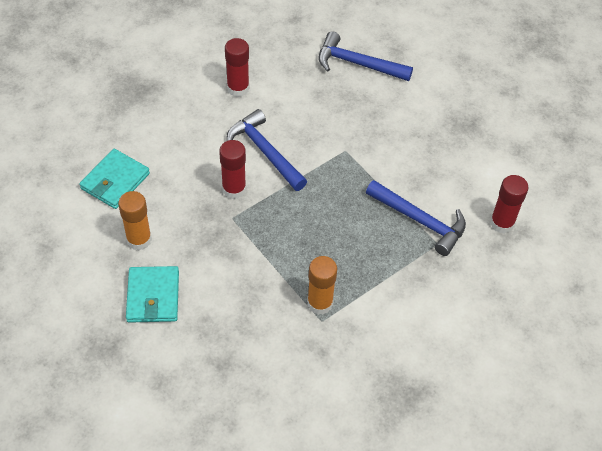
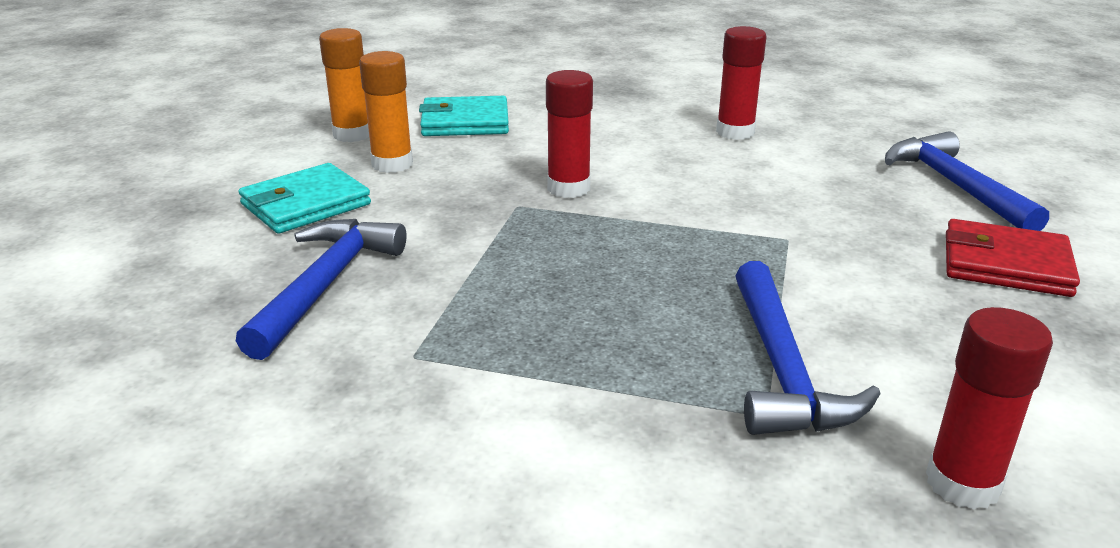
camera: 55 degrees right, 25 degrees down
blue hammer [226,109,307,191] -> blue hammer moved to [236,219,407,360]
orange glue stick [307,256,337,315] -> orange glue stick moved to [319,28,369,142]
none -> red wallet [946,219,1080,297]

